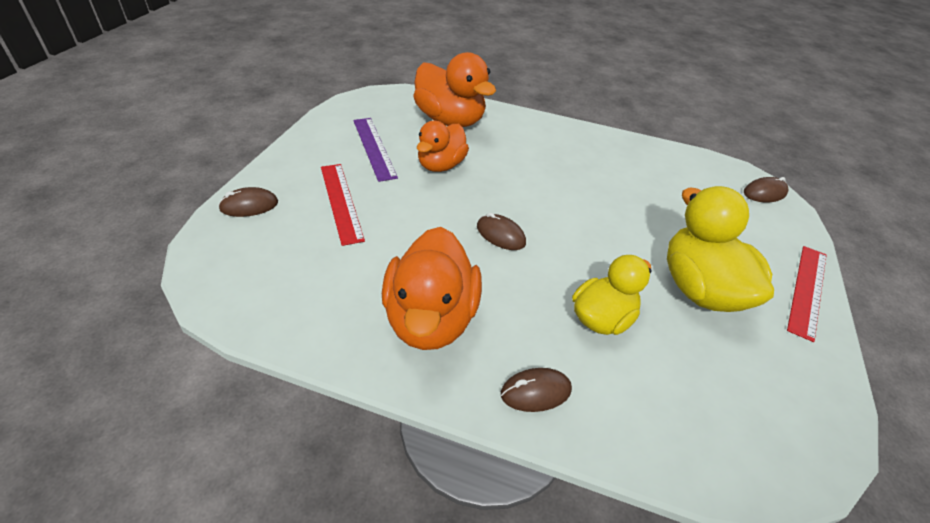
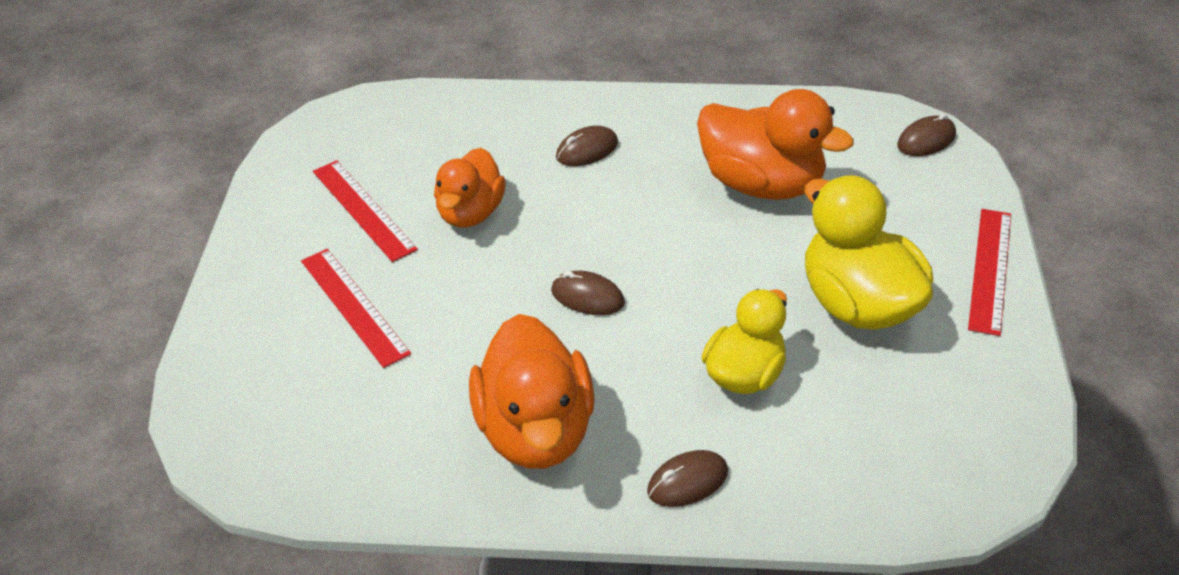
camera: 10 degrees left, 0 degrees up
brown mouse [218,187,278,217] -> brown mouse moved to [556,126,618,166]
purple ruler [353,118,398,182] -> red ruler [313,160,418,262]
orange duck [413,52,496,127] -> orange duck moved to [697,89,854,200]

